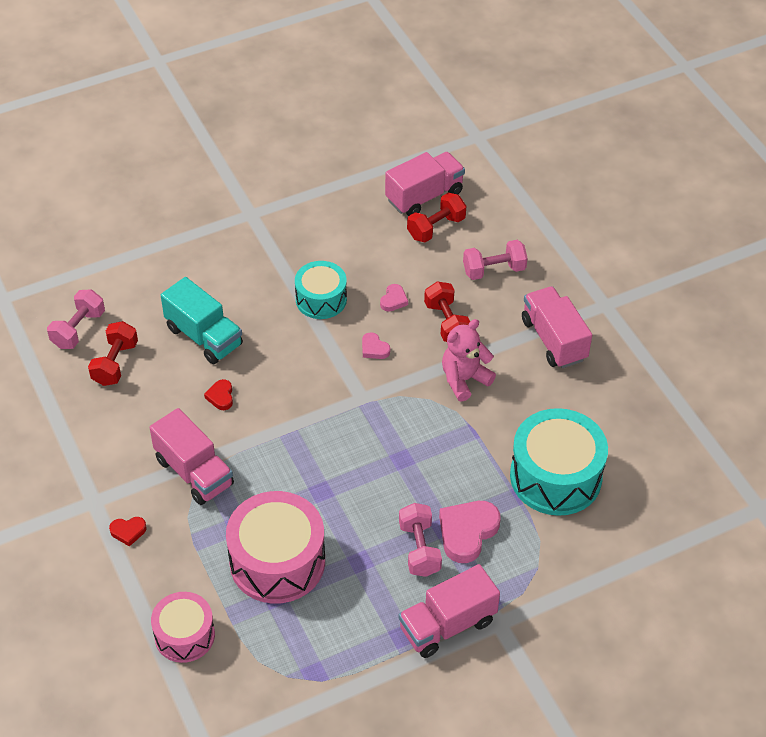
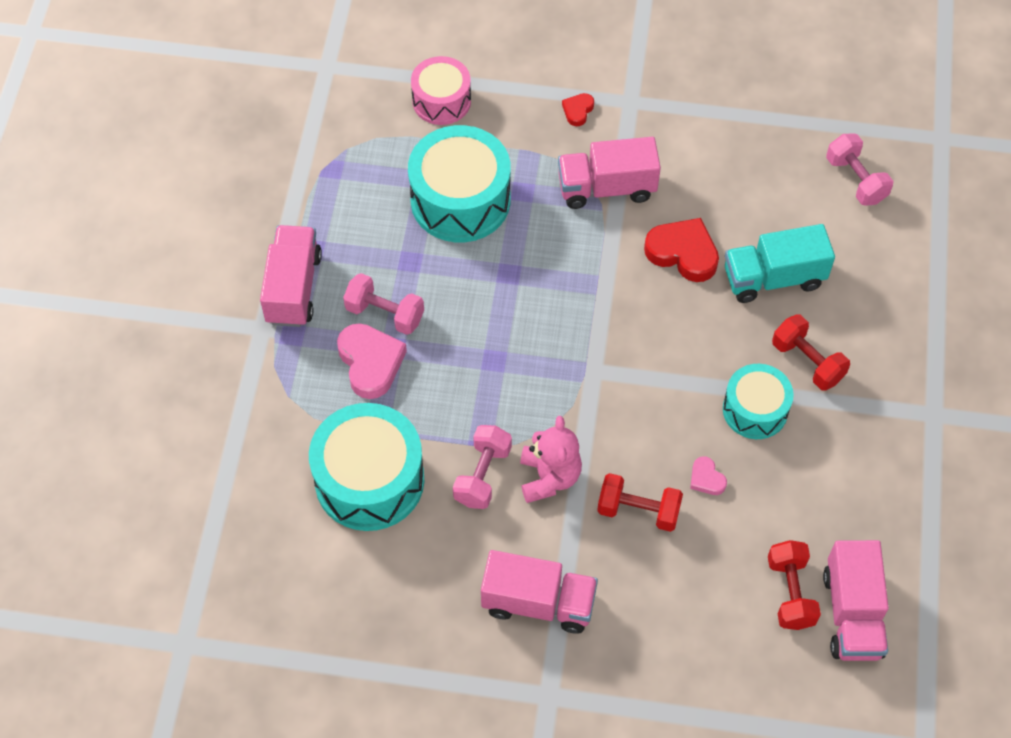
camera: 125 degrees right, 10 degrees up
red dumbbell [88,321,138,386] -> red dumbbell moved to [772,315,850,390]
red heart [204,379,233,410] -> red heart [644,218,719,282], size x1.96
pink drum [226,491,325,603] -> turquoise drum [408,125,511,242]
pink heart [362,332,390,359] -> none
pink dumbbell [463,240,528,280] -> pink dumbbell moved to [453,425,512,509]

